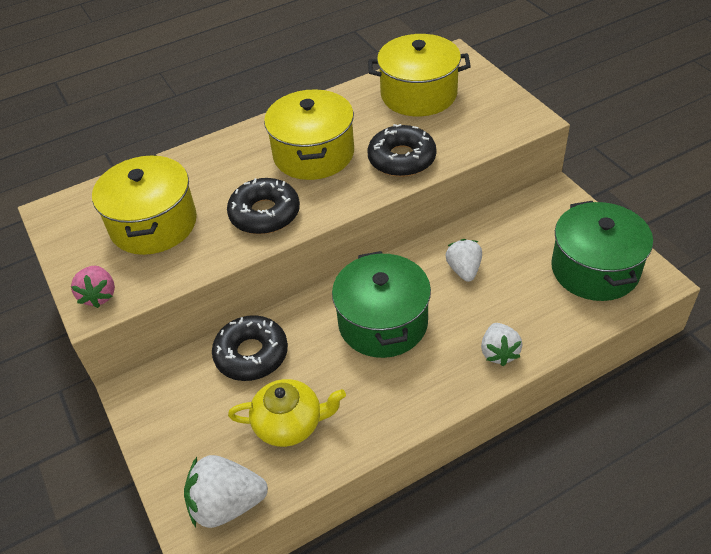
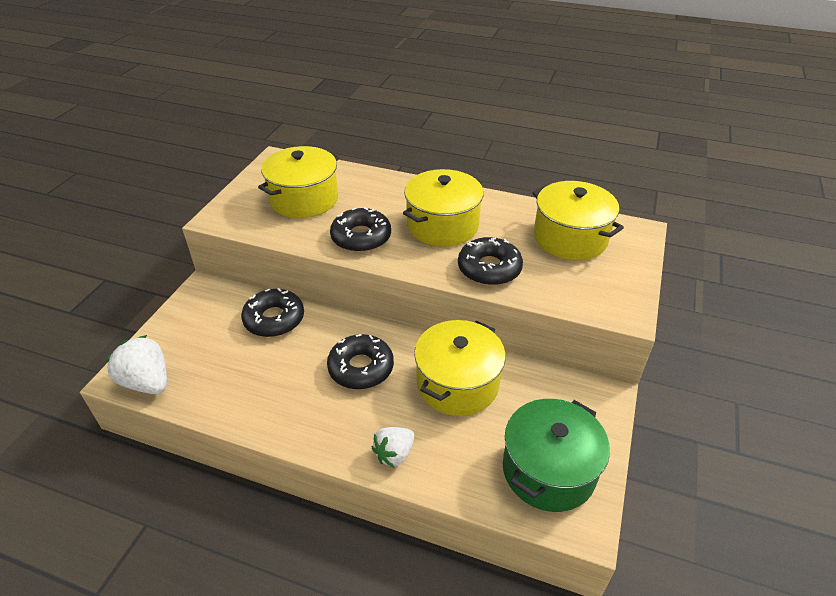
camera: 45 degrees right, 5 degrees down
pink strawberry [71,266,115,308] -> none
yellow teapot [228,379,346,447] -> none
green pot [332,251,431,358] -> black donut [327,334,394,389]
white strawberry [445,239,482,282] -> yellow pot [414,320,506,416]

